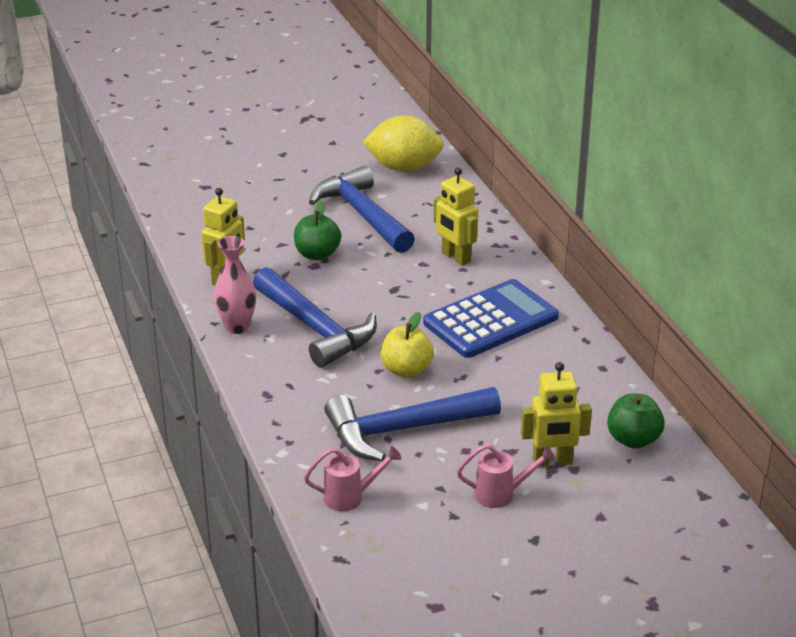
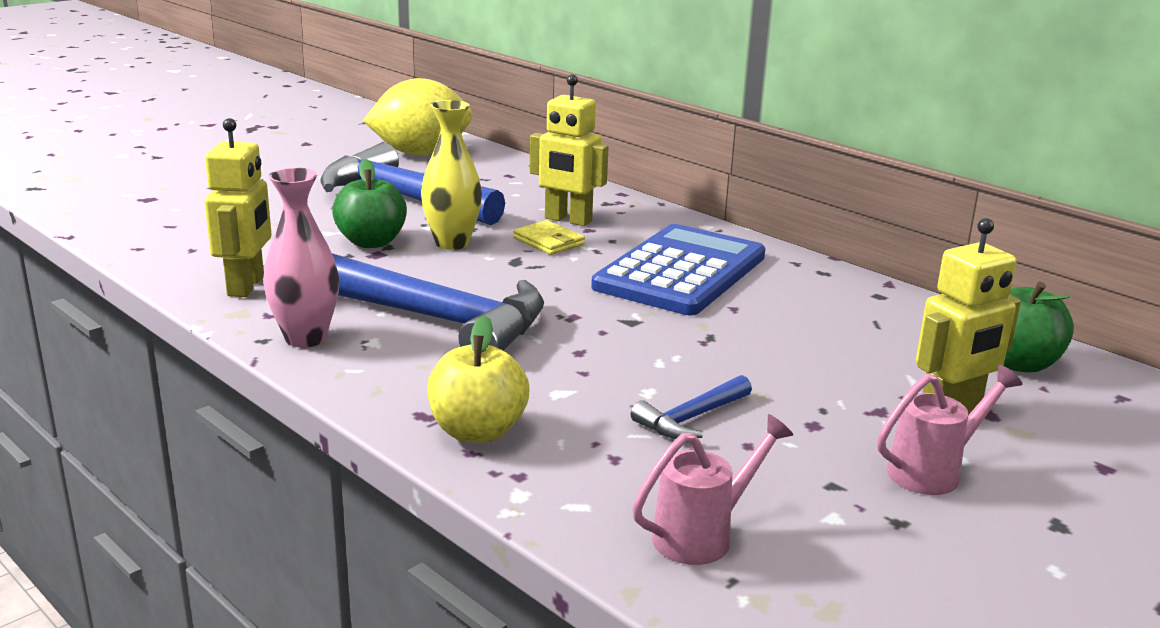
camera: 25 degrees left, 10 degrees down
blue hammer [324,387,501,461] -> blue hammer [631,375,752,439], size x0.45
yellow apple [381,312,434,378] -> yellow apple moved to [427,315,529,443]
none -> yellow vase [421,100,482,250]
none -> yellow wallet [513,220,585,255]

